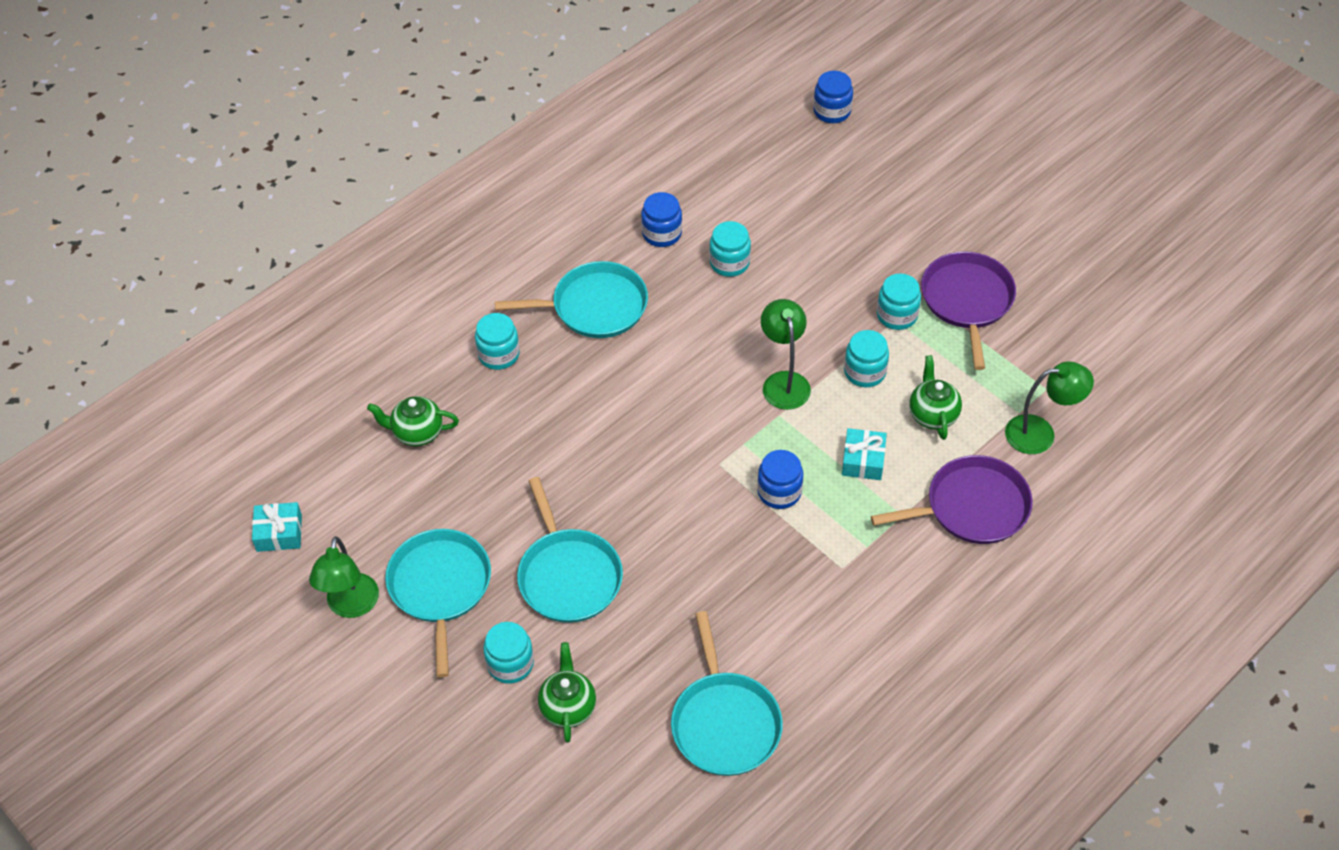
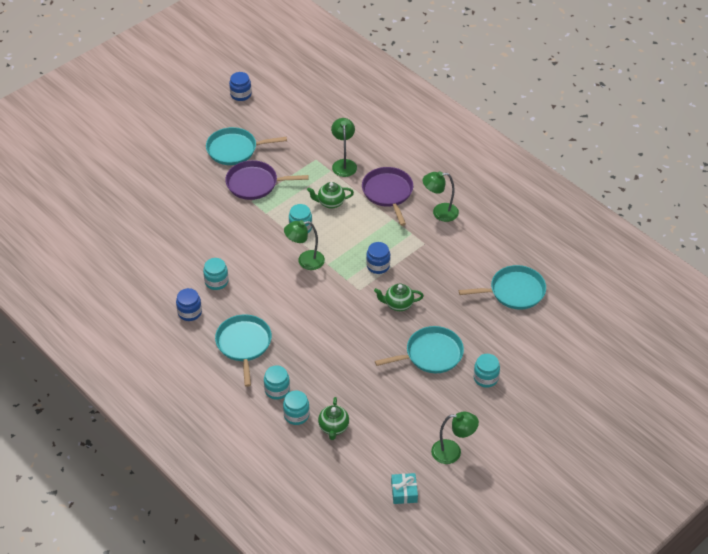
camera: 90 degrees left, 5 degrees down
turquoise pan [385,529,491,677] -> turquoise pan moved to [206,127,287,165]
green teapot [538,642,596,743] -> green teapot moved to [374,283,424,311]
blue jar [813,71,853,123] -> blue jar moved to [229,72,252,101]
turquoise gift [842,428,887,480] -> none
turquoise jar [877,274,921,330] -> turquoise jar moved to [283,390,310,425]
none -> green lamp [423,171,459,222]

